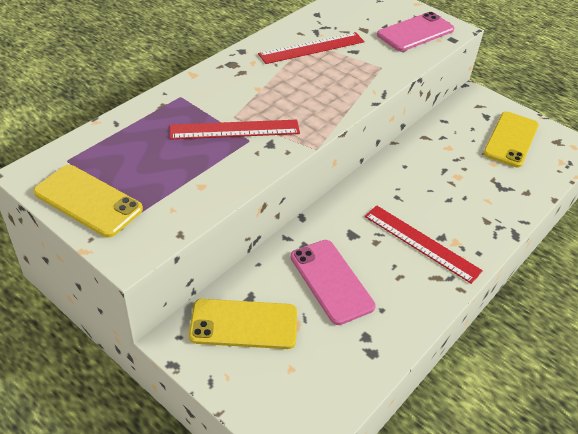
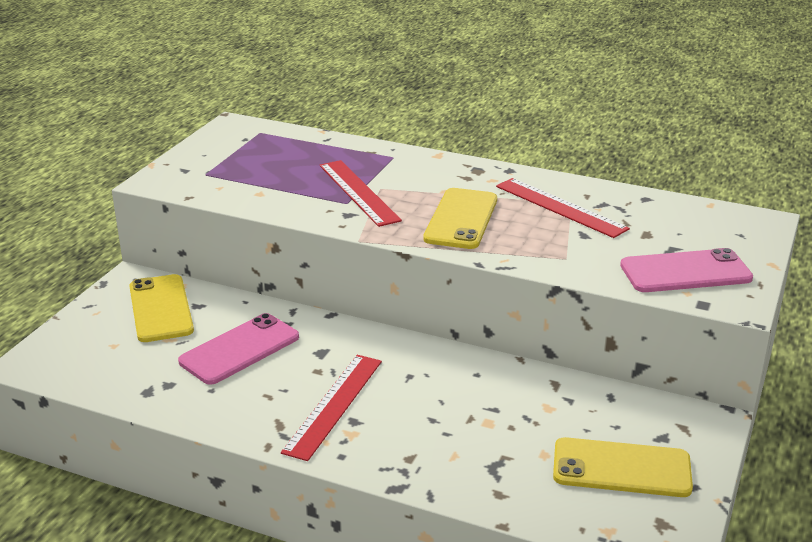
camera: 75 degrees right, 15 degrees down
yellow phone [33,165,143,237] -> yellow phone moved to [423,188,497,249]
pink phone [377,12,454,51] -> pink phone turned 45 degrees counterclockwise [620,248,753,292]

